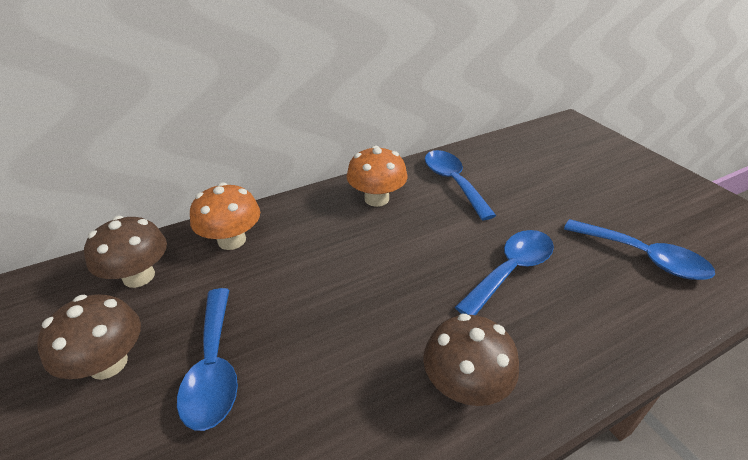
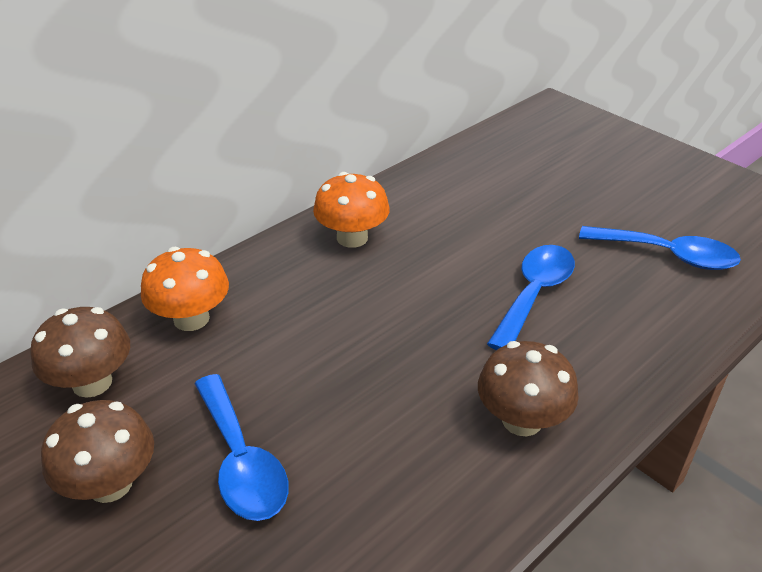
camera: 15 degrees left, 0 degrees up
blue spoon [425,150,496,221] -> none

